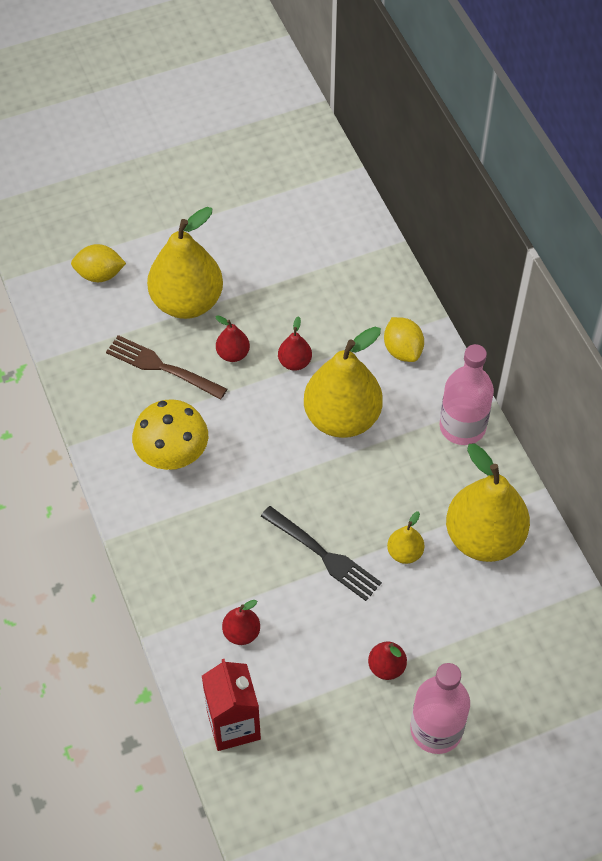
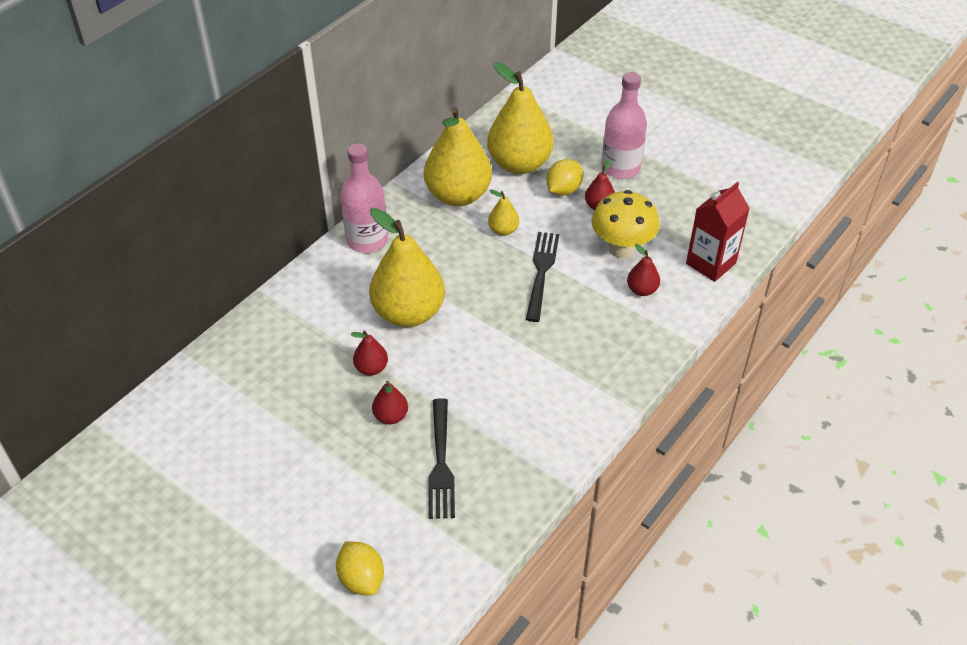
camera: 120 degrees left, 10 degrees down
brown fork [106,335,227,400] -> black fork [428,398,455,519]
yellow mushroom [132,399,208,470] -> yellow mushroom moved to [592,190,659,259]
yellow pear [147,207,223,319] -> yellow pear moved to [487,62,554,174]
yellow lemon [384,317,424,362] -> yellow lemon moved to [546,159,583,196]

